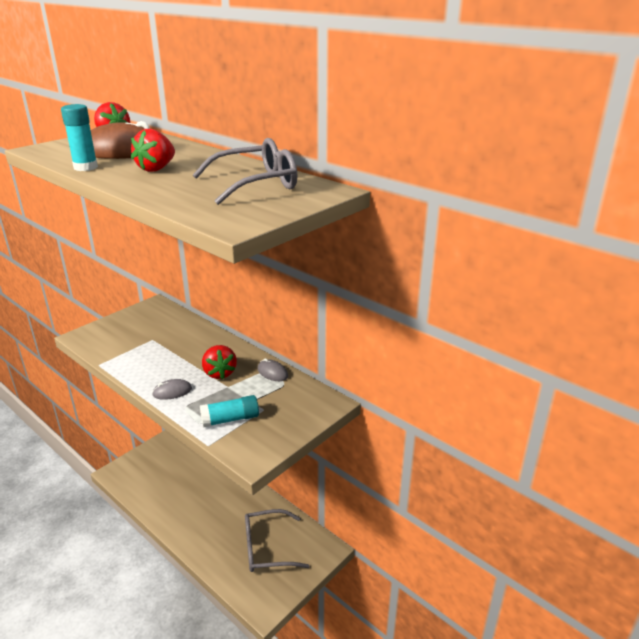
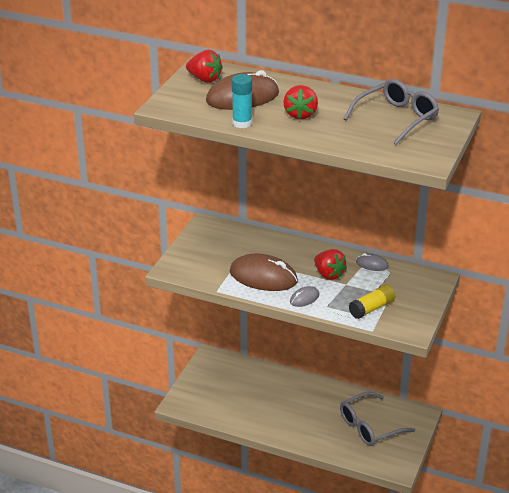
camera: 20 degrees left, 5 degrees up
turquoise glue stick [200,395,259,428] -> yellow glue stick [349,285,395,319]
none -> brown mouse [230,254,298,291]

